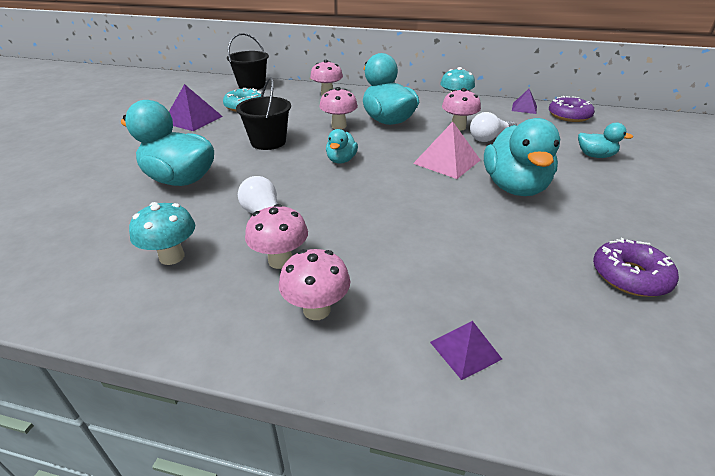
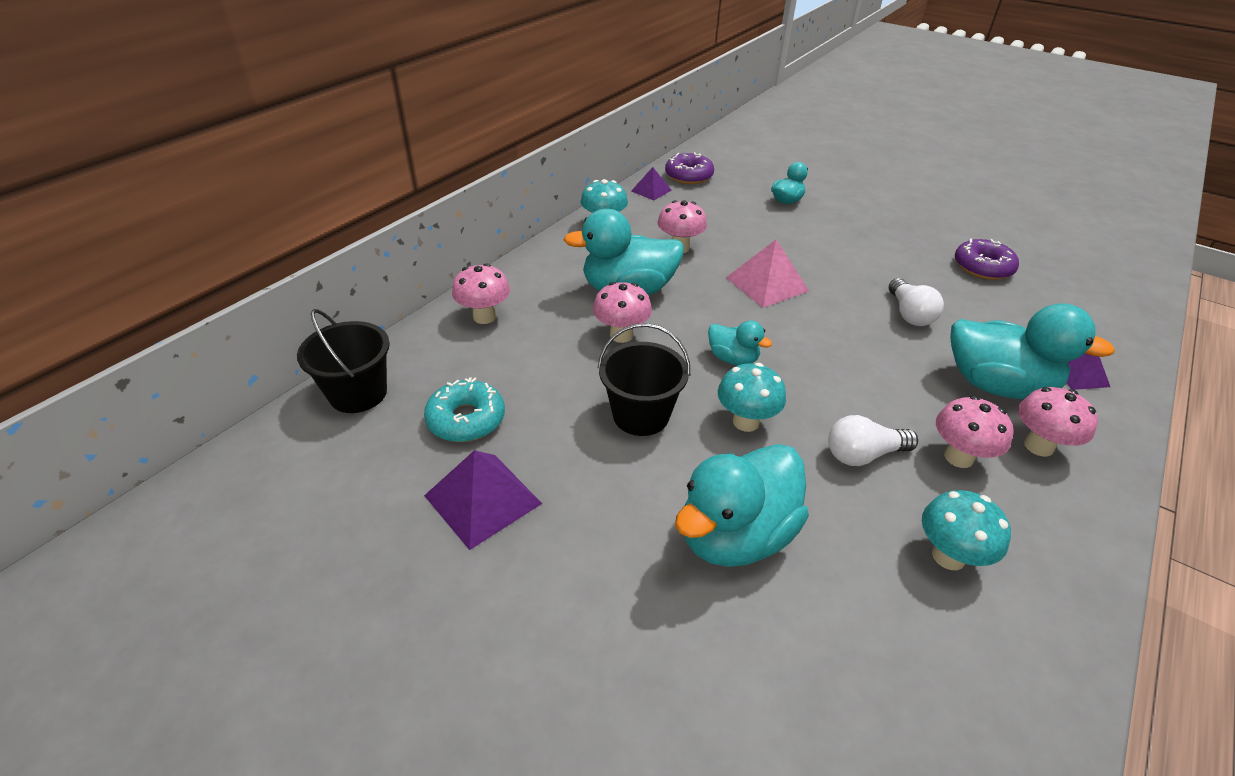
camera: 70 degrees left, 5 degrees up
white light bulb [470,112,517,142] -> white light bulb moved to [889,278,944,326]
turquoise duck [484,118,560,196] -> turquoise duck moved to [950,303,1115,399]
none -> turquoise mushroom [718,363,786,432]

